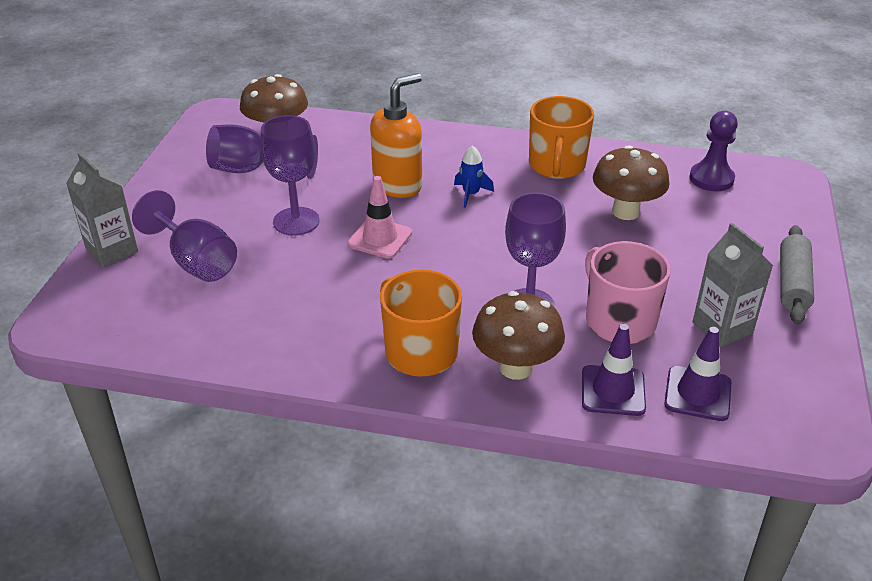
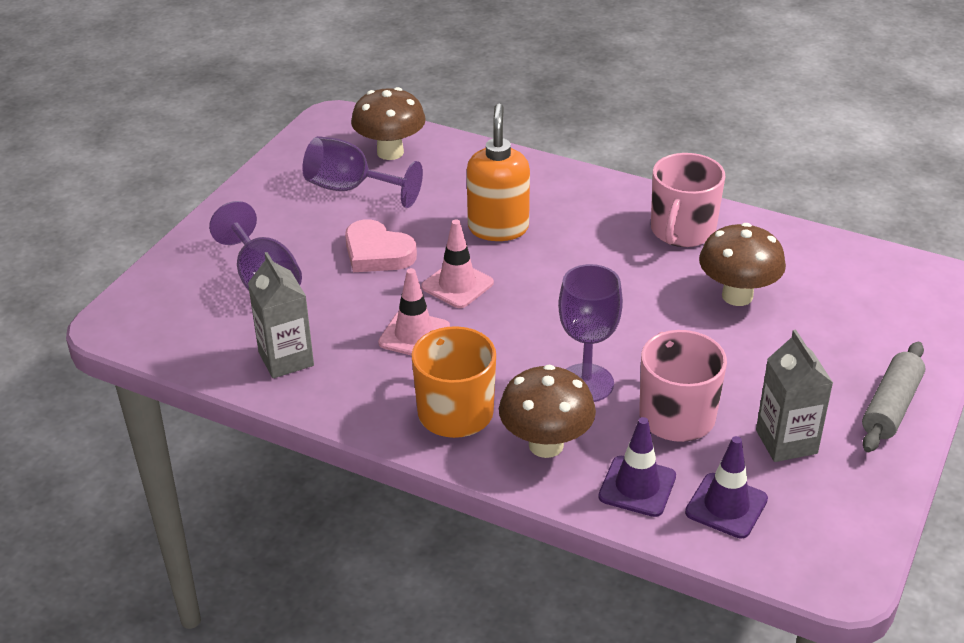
camera: 15 degrees right, 0 degrees up
grey carton [66,152,138,267] -> grey carton moved to [248,252,314,378]
purple goblet [260,115,319,236] -> pink heart [345,219,417,272]
orange soap dispenser [370,73,422,198] -> orange soap dispenser turned 60 degrees counterclockwise [467,104,530,241]
blue rocket [454,145,494,208] -> none
orange mug [529,96,594,179] -> pink mug [651,153,725,247]
purple pawn [689,111,738,191] -> none
none -> pink traffic cone [378,268,450,356]

